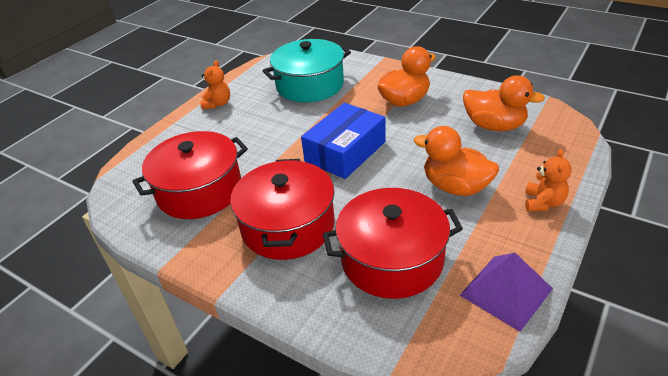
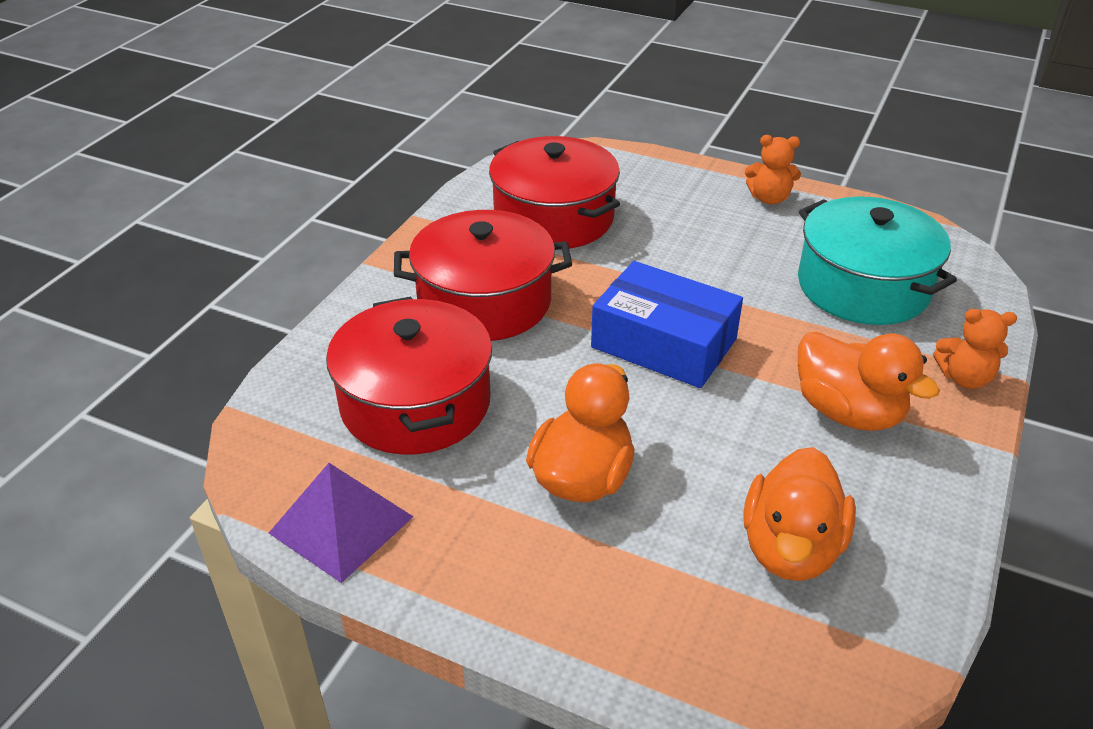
camera: 80 degrees right, 0 degrees up
orange teddy bear [525,149,572,211] -> orange teddy bear moved to [933,309,1017,389]

